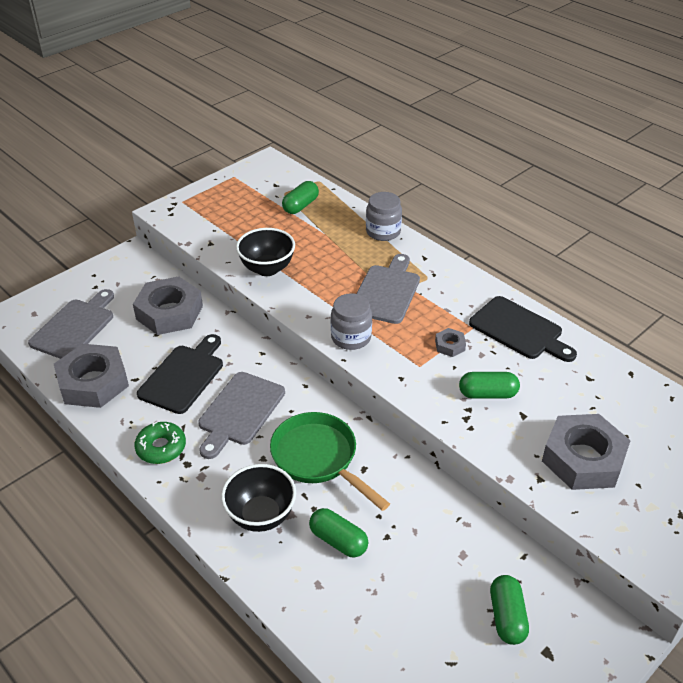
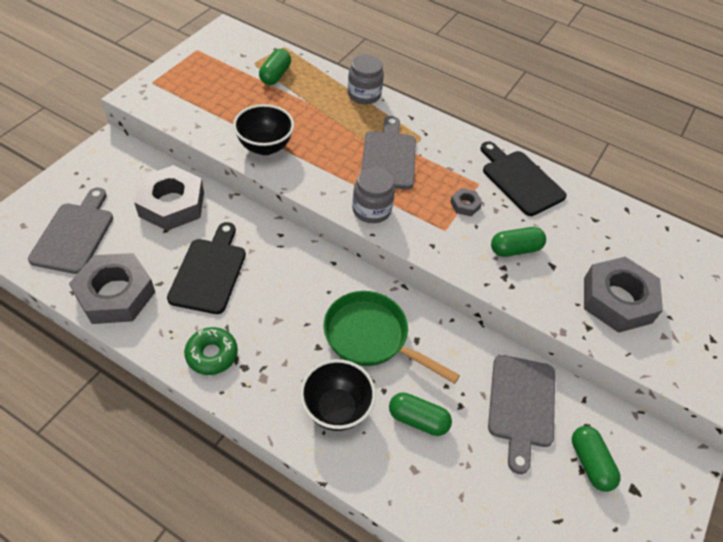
camera: 20 degrees left, 10 degrees up
grey cutting board [198,372,285,459] -> grey cutting board moved to [488,355,555,474]
black cutting board [469,296,577,362] -> black cutting board turned 150 degrees counterclockwise [480,141,567,216]

